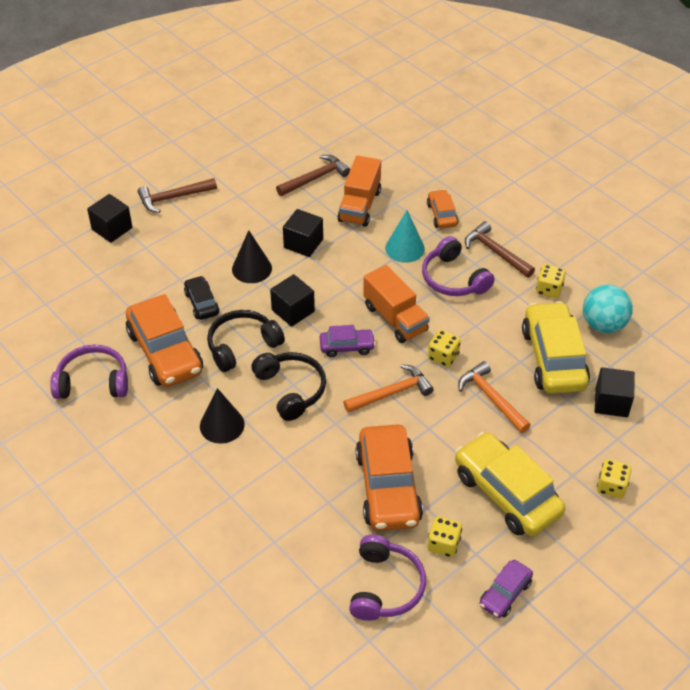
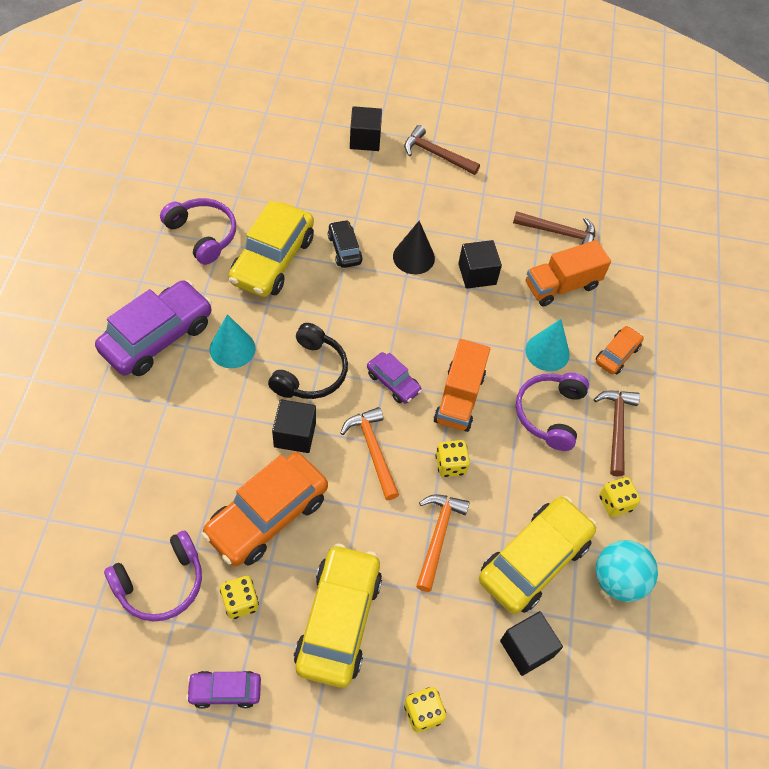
camera: 45 degrees right, 10 degrees up
orange car [126,294,203,387] -> yellow car [229,201,314,297]
black car [184,276,220,320] -> black car turned 45 degrees counterclockwise [328,220,363,268]
black cone [200,388,245,444] -> turquoise cone [210,314,255,368]
black headphones [207,310,285,372] -> none
black cube [270,274,315,327] -> black cube moved to [272,399,316,453]
orange hammer [343,364,434,413] -> orange hammer turned 135 degrees counterclockwise [340,407,399,500]
none -> purple car [95,280,212,376]

